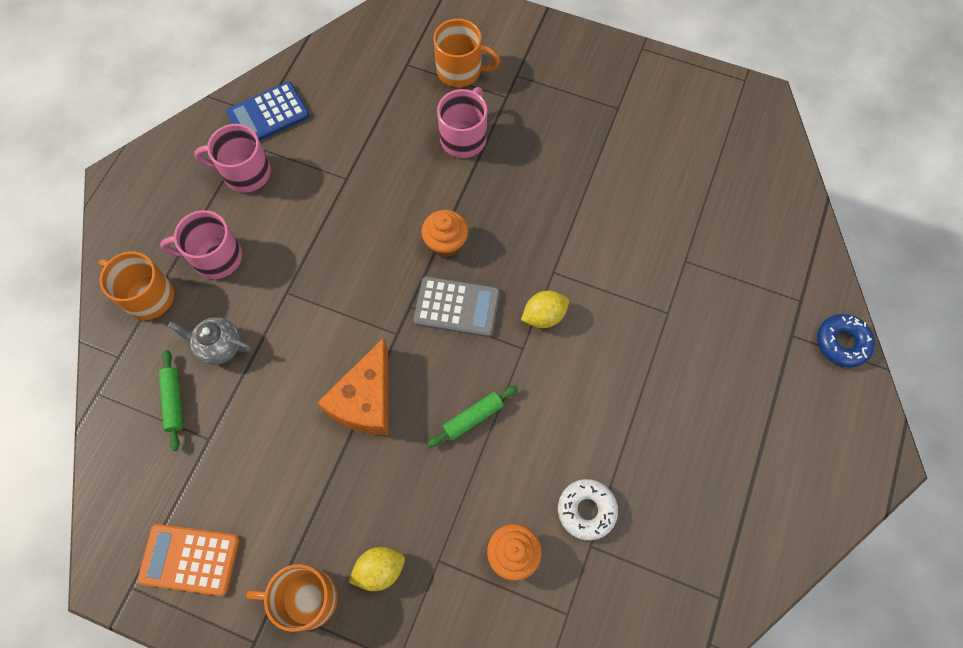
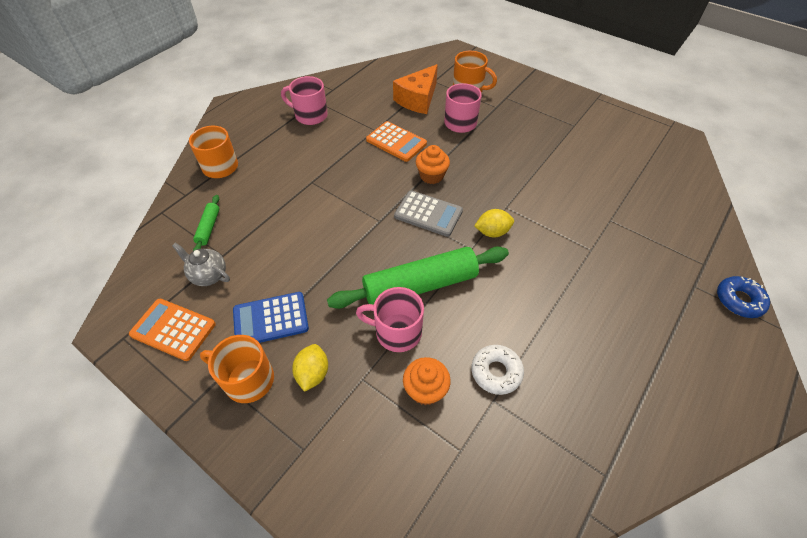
camera: 15 degrees right, 15 degrees down
pink mug [160,210,242,279] -> pink mug moved to [356,287,424,352]
grey teapot [168,317,252,365] -> grey teapot moved to [172,243,230,286]
blue calculator [226,82,310,141] -> blue calculator moved to [233,292,309,343]
orange cheese [317,338,388,435] -> orange cheese moved to [393,64,438,114]
yellow lemon [349,547,405,591] -> yellow lemon turned 75 degrees counterclockwise [292,344,328,392]
green rolling pin [428,385,518,447] -> green rolling pin [327,246,509,309], size x2.21
none -> orange calculator [366,121,427,162]

